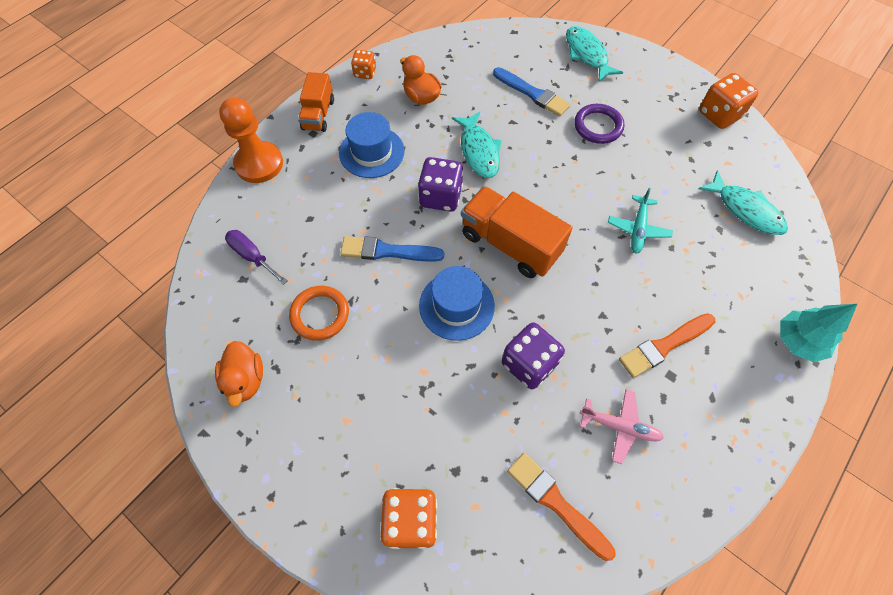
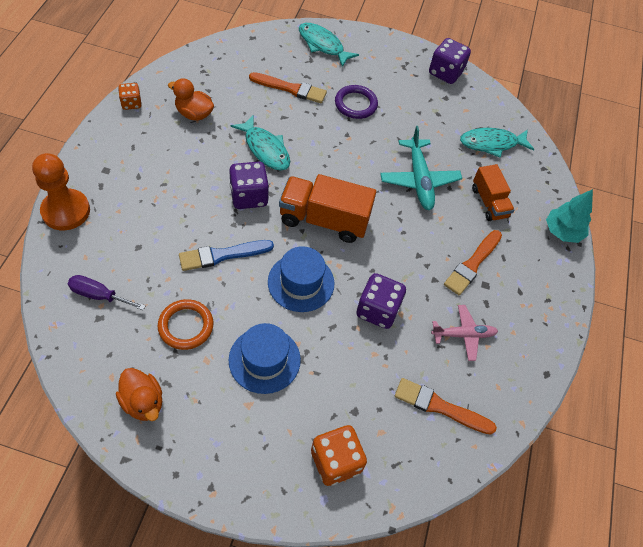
camera: 30 degrees left, 5 degrees down
orange truck [298,72,334,132] -> orange truck moved to [472,164,515,221]
blue hat [339,112,405,178] -> blue hat moved to [229,323,301,394]
blue brush [493,67,570,117] -> orange brush [249,72,327,103]
turquoise plane [608,188,673,254] -> turquoise plane [380,126,462,210], size x1.53
turquoise fish [698,170,788,235] -> turquoise fish turned 150 degrees clockwise [460,128,535,158]
orange dice [699,73,759,129] -> purple dice [429,38,471,84]

